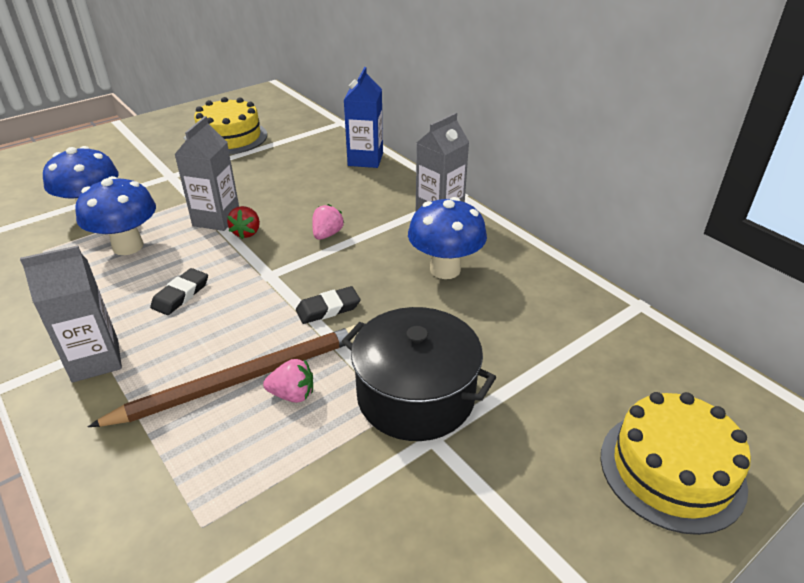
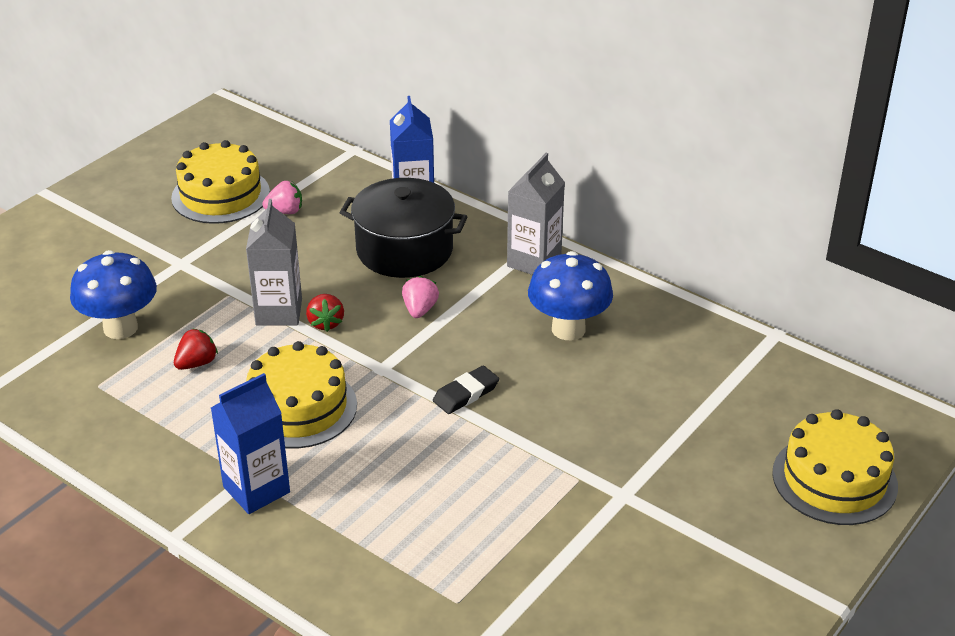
camera: 15 degrees left, 0 degrees up
grey carton [20,245,122,383] -> blue carton [211,373,290,514]
blue mushroom [75,176,156,255] -> red strawberry [174,328,218,370]
brown pencil [88,325,357,427] -> none
black eraser [150,268,208,315] -> yellow cake [246,341,357,448]
pink strawberry [263,359,313,403] -> pink strawberry moved to [262,181,302,214]
black pot [342,307,496,441] -> black pot moved to [339,178,467,278]

